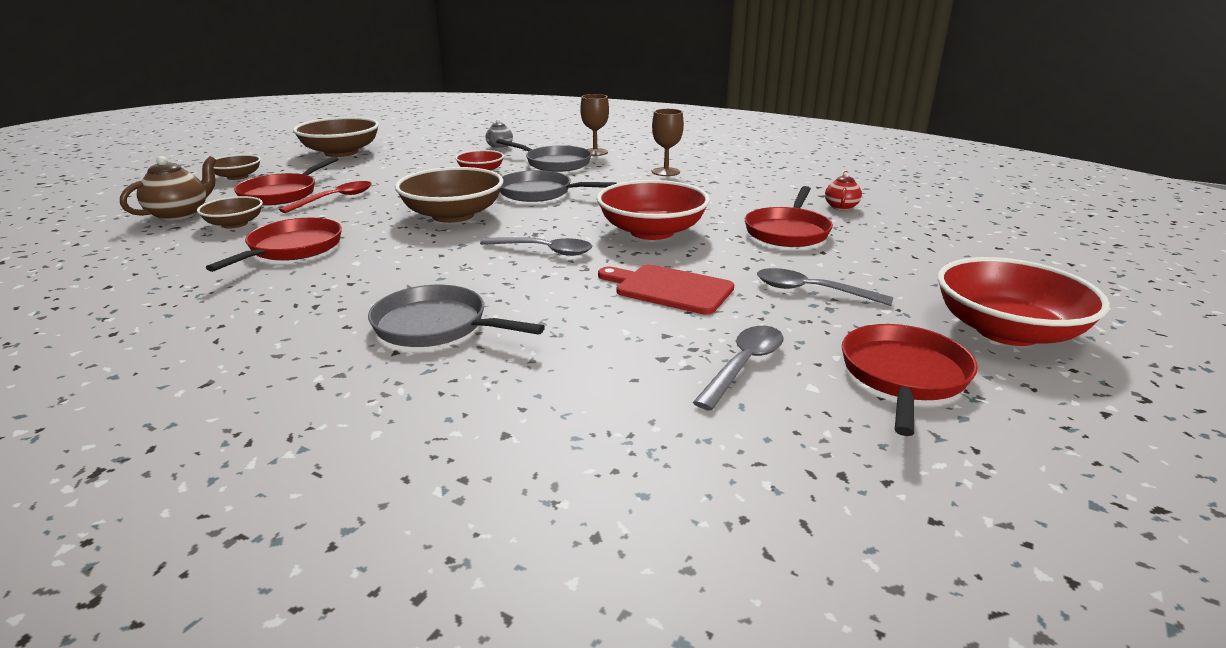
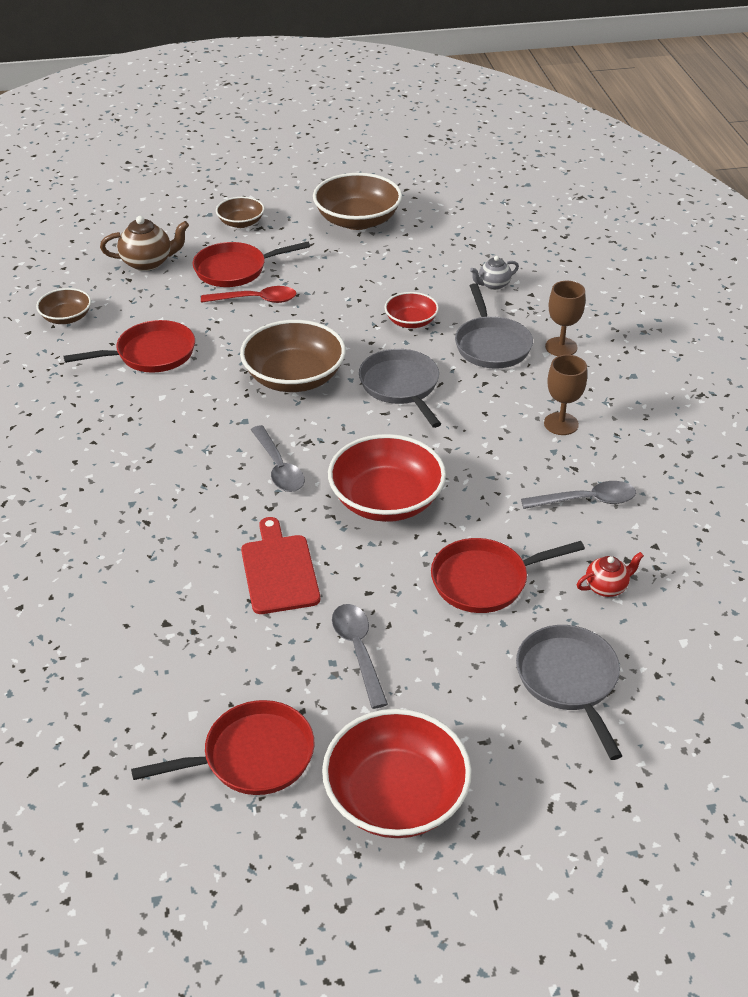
camera: 50 degrees right, 15 degrees up
brown bowl [197,196,263,229] -> brown bowl moved to [36,288,91,324]
grey pan [368,285,545,347] -> grey pan moved to [516,625,622,760]
grey spoon [693,326,784,411] -> grey spoon moved to [521,481,636,509]

